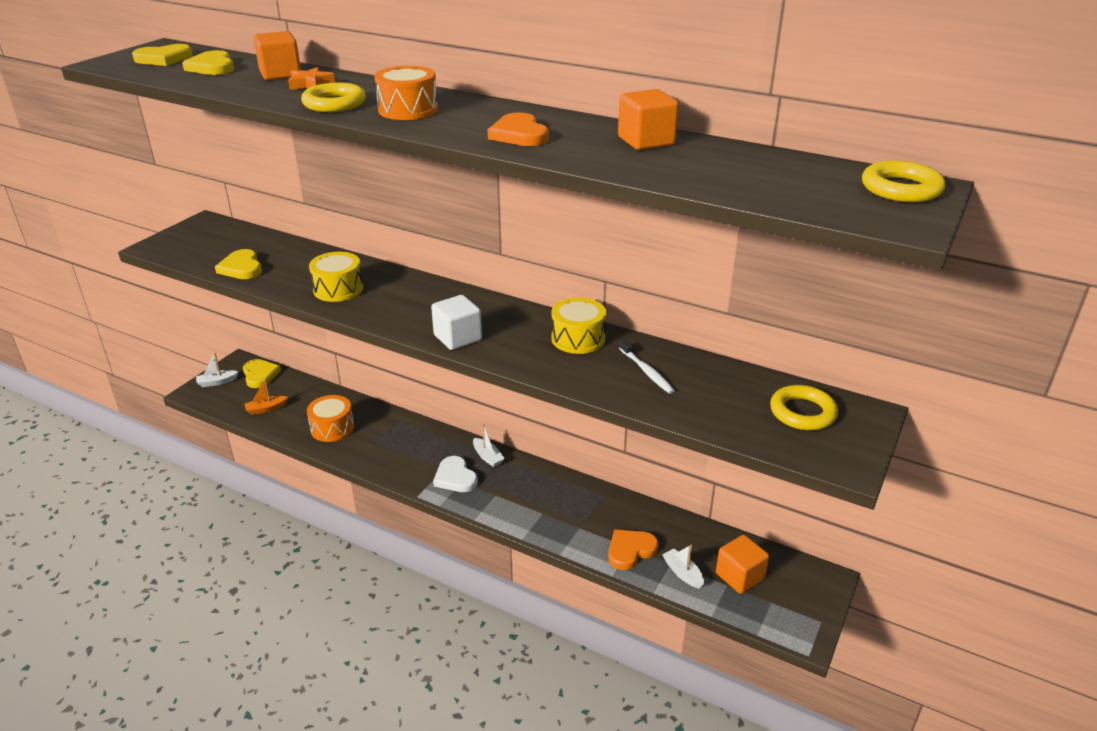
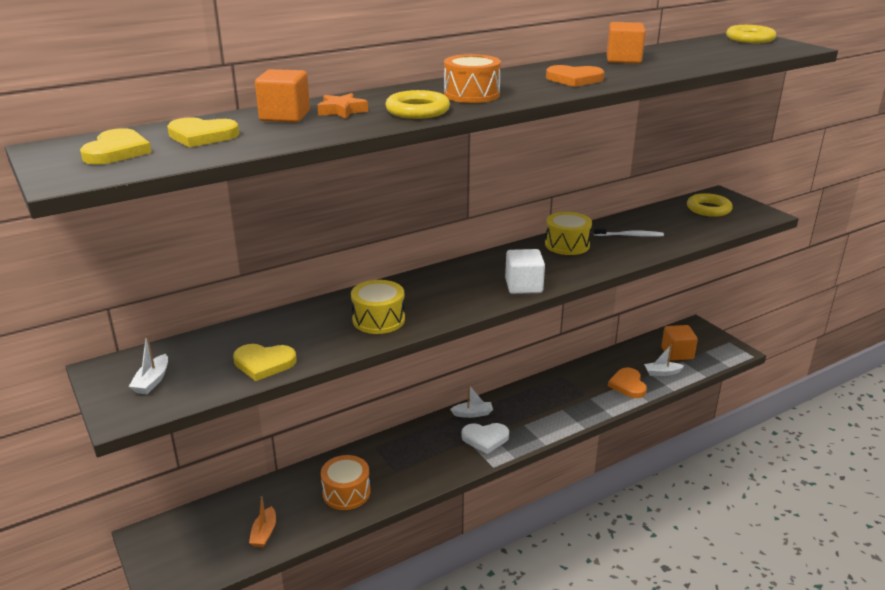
camera: 60 degrees left, 5 degrees down
white boat [196,353,238,387] -> white boat moved to [129,334,168,394]
yellow heart [243,359,281,388] -> none

